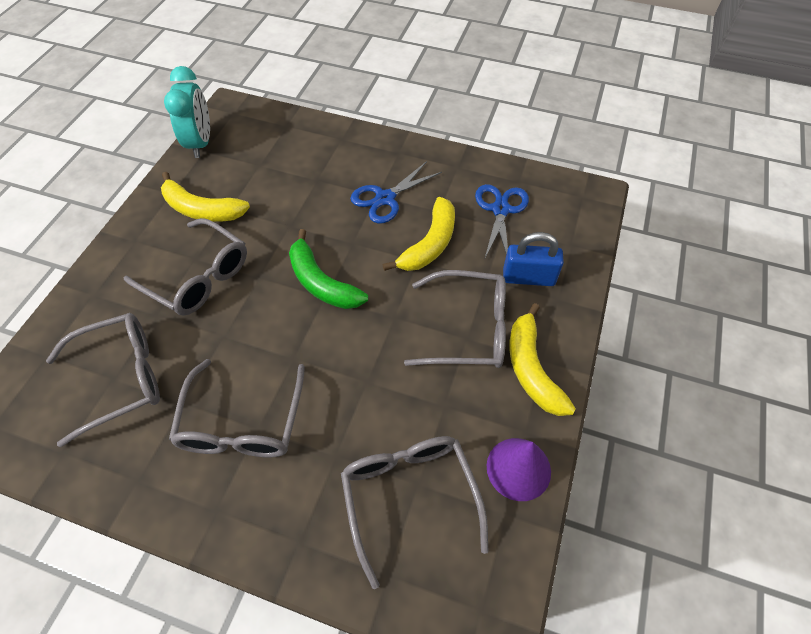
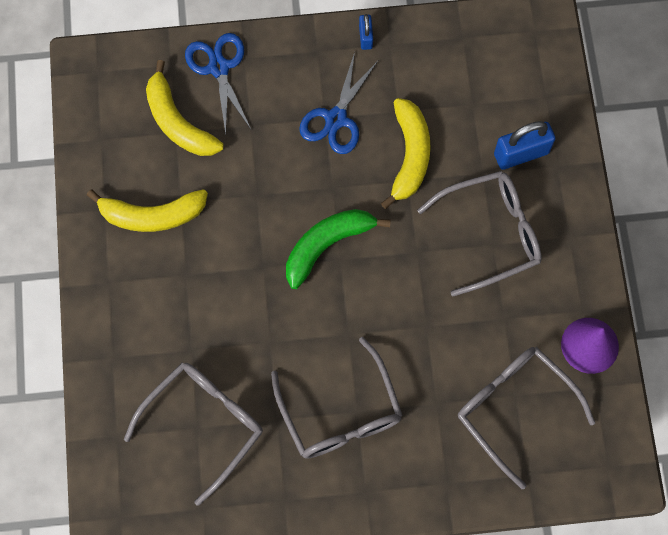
camera: 25 degrees left, 15 degrees up
grey glasses [123,218,247,316] -> none
turquoise clock [164,66,210,158] -> none
green banana [289,229,368,309] -> green banana turned 120 degrees clockwise [286,209,391,289]
blue scissors [475,184,529,260] -> blue scissors moved to [185,33,251,134]
yellow banana [510,303,576,416] -> yellow banana moved to [146,60,224,156]
none -> blue padlock [359,14,373,50]

